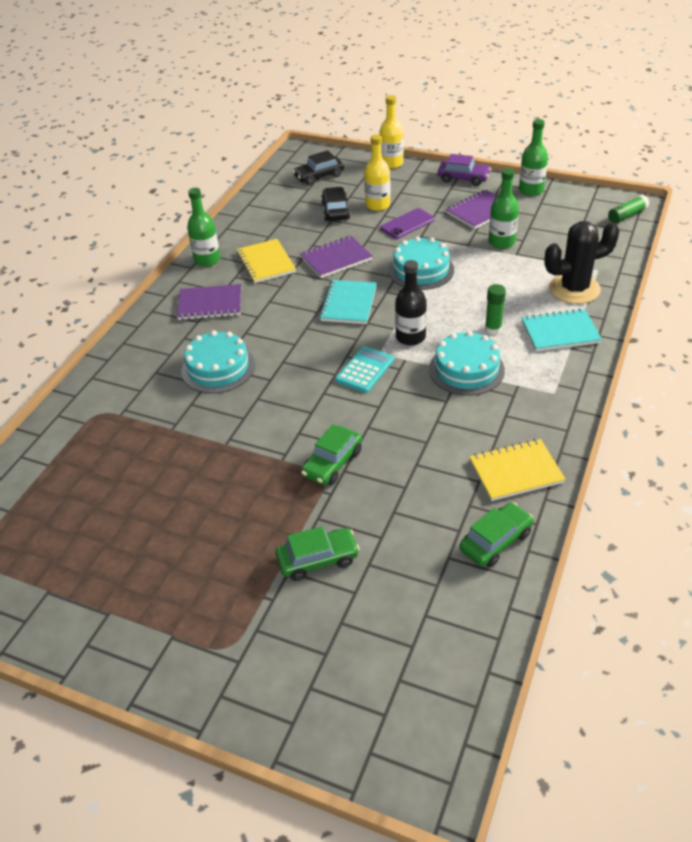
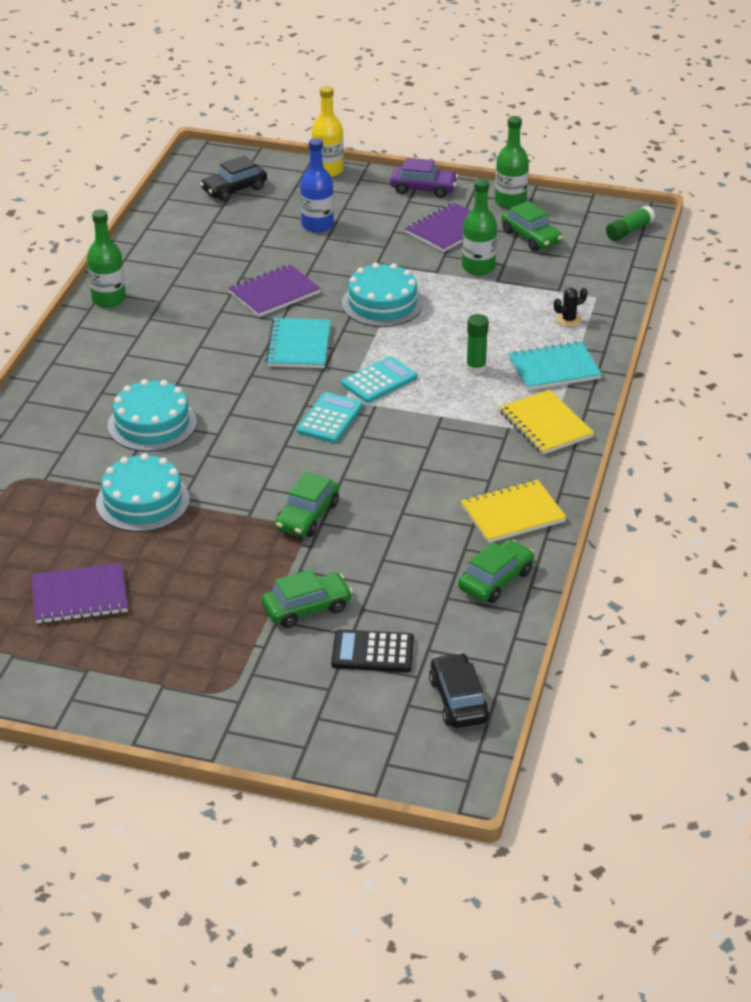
camera: 10 degrees left, 5 degrees down
purple notebook [177,284,241,320] -> purple notebook moved to [31,563,128,624]
yellow notebook [237,239,296,283] -> yellow notebook moved to [499,390,594,455]
black car [321,187,350,221] -> black car moved to [429,652,489,728]
yellow bottle [364,134,391,211] -> blue bottle [300,138,334,233]
purple phone [380,208,435,239] -> none
black bottle [395,260,427,346] -> turquoise calculator [341,356,417,403]
turquoise cake [429,331,505,396] -> turquoise cake moved to [96,453,190,532]
black cactus [544,221,620,304] -> black cactus [554,288,588,327], size x0.41
none -> black calculator [331,629,414,672]
none -> green car [501,201,563,251]

